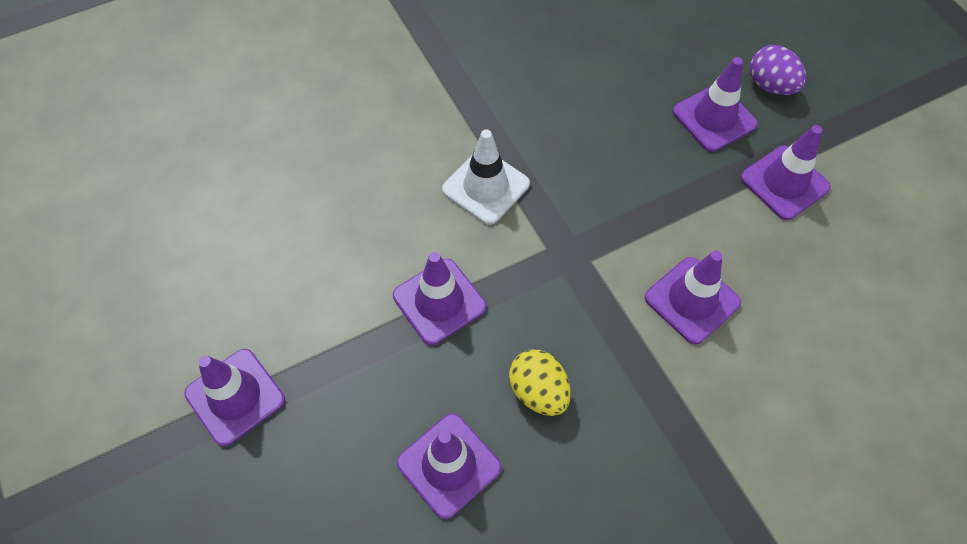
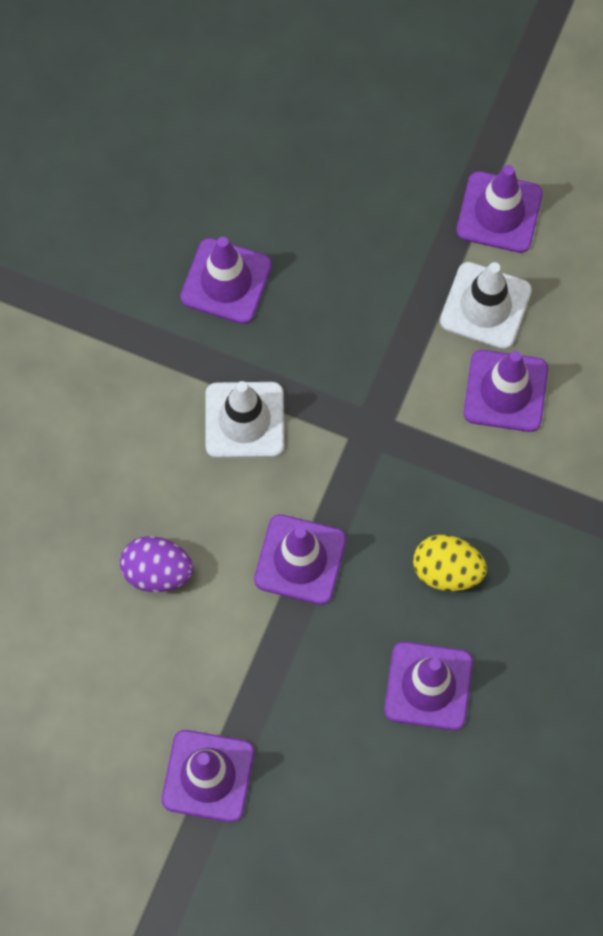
camera: 40 degrees left, 10 degrees up
purple traffic cone [673,57,758,152] -> purple traffic cone moved to [180,237,272,324]
purple egg [750,45,807,95] -> purple egg moved to [120,536,193,592]
none -> white traffic cone [440,262,532,349]

